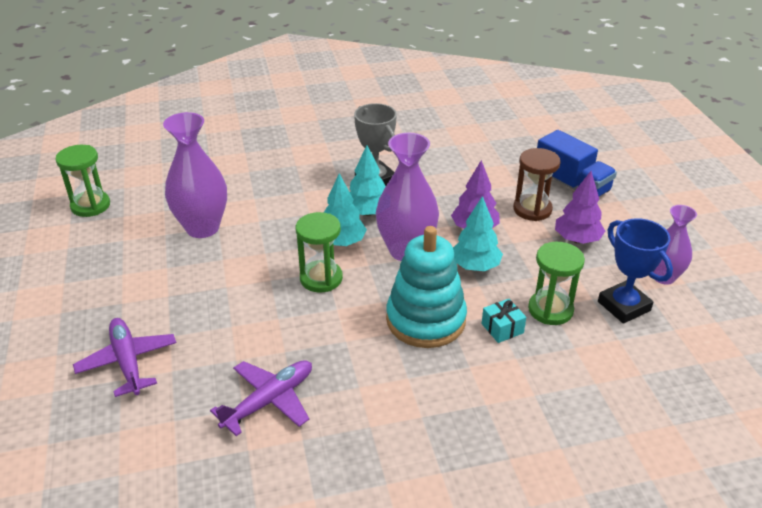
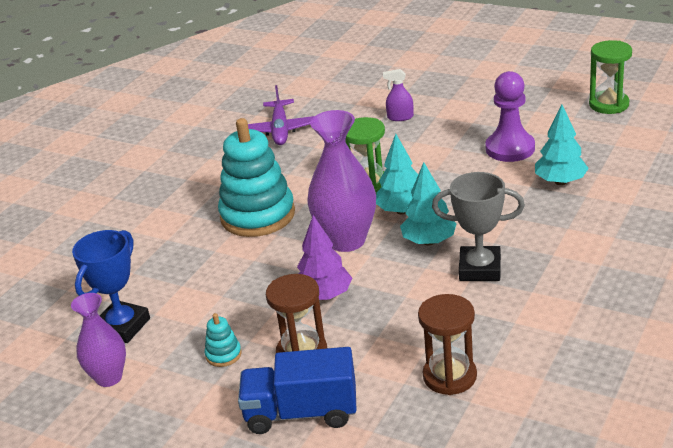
camera: 135 degrees right, 5 degrees down
purple plane [73,318,177,397] -> none
purple vase [163,112,227,238] -> purple pawn [485,71,535,162]
turquoise tree [453,196,503,271] -> turquoise tree moved to [535,105,589,185]
turquoise gift [482,299,526,343] -> none
green hourglass [528,242,585,325] -> none
purple tree [555,171,605,244] -> turquoise stacking toy [205,313,241,367]
blue trophy [598,218,673,324] -> blue trophy turned 75 degrees counterclockwise [72,230,150,343]
none -> purple spray bottle [383,69,414,121]
none -> brown hourglass [418,294,477,395]

